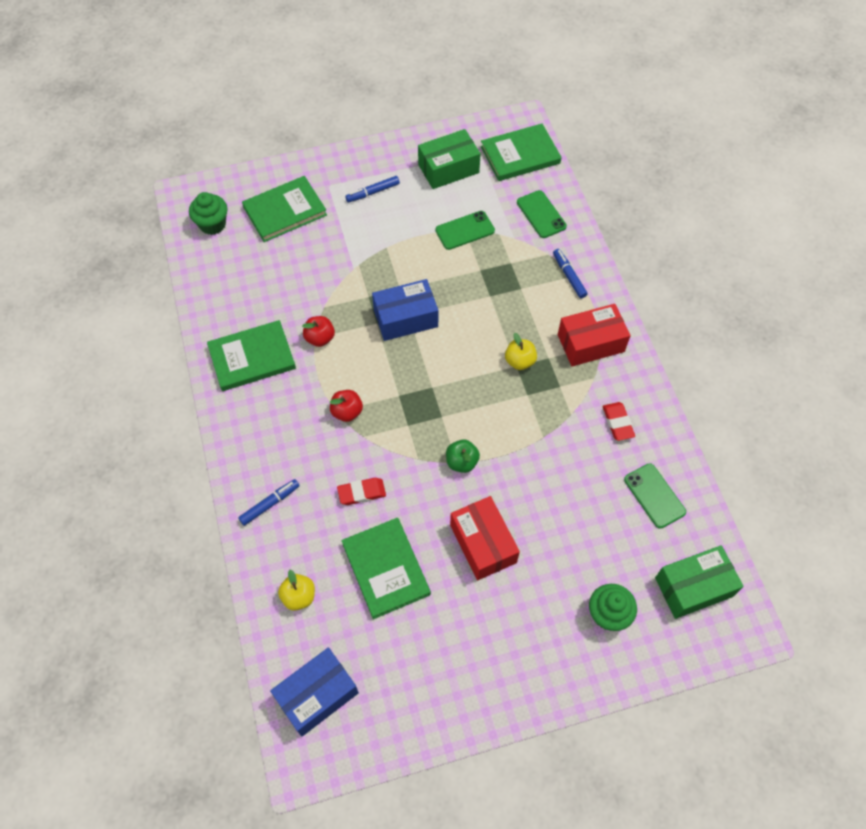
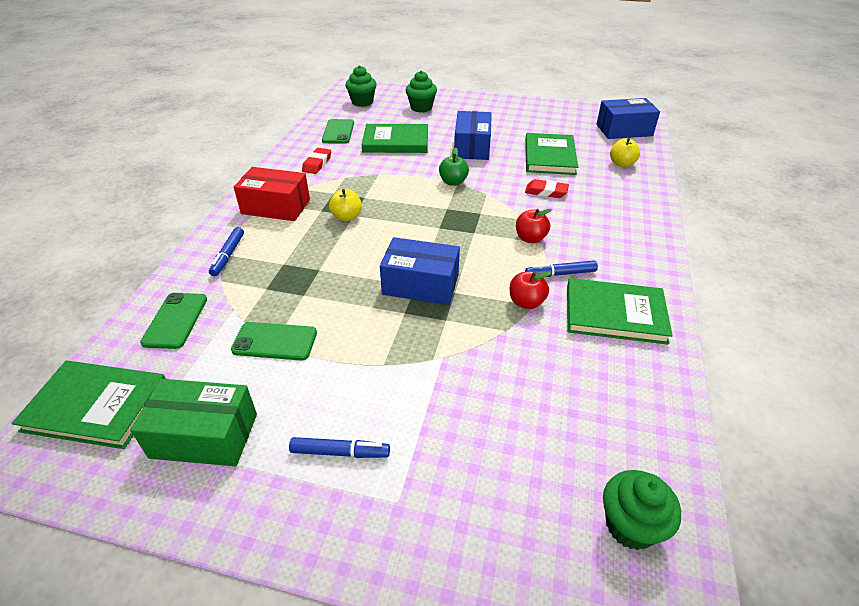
camera: 150 degrees left, 20 degrees down
blue marker [238,479,300,526] -> blue marker moved to [525,260,598,277]
green book [242,176,327,242] -> green book moved to [362,124,428,153]
red box [450,496,520,580] -> blue box [454,111,492,160]
green box [655,545,744,619] -> green cupcake [345,65,377,107]

